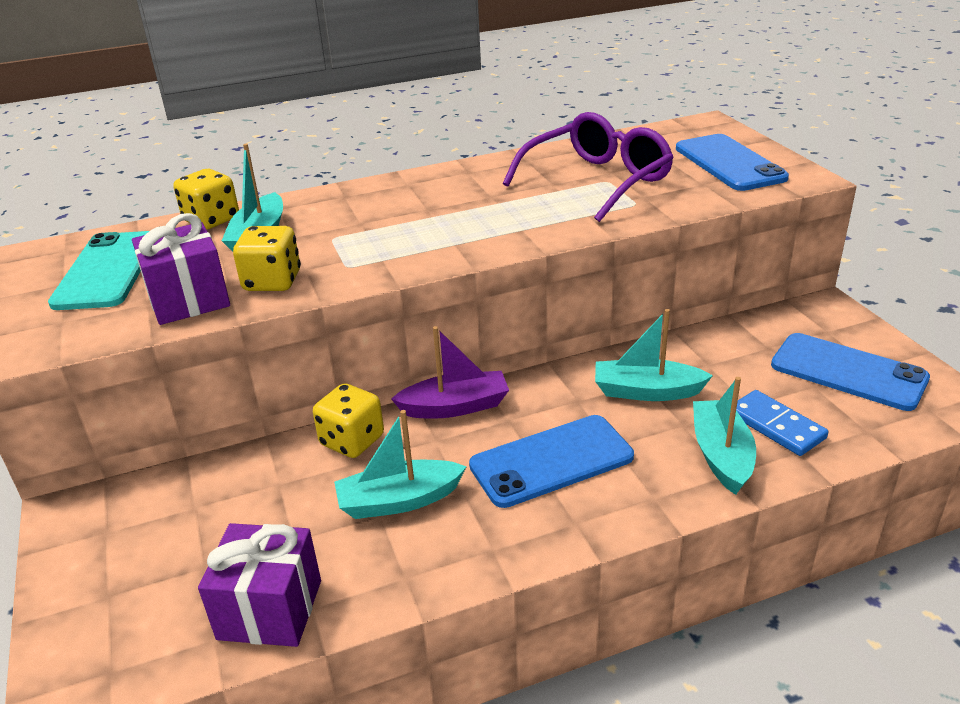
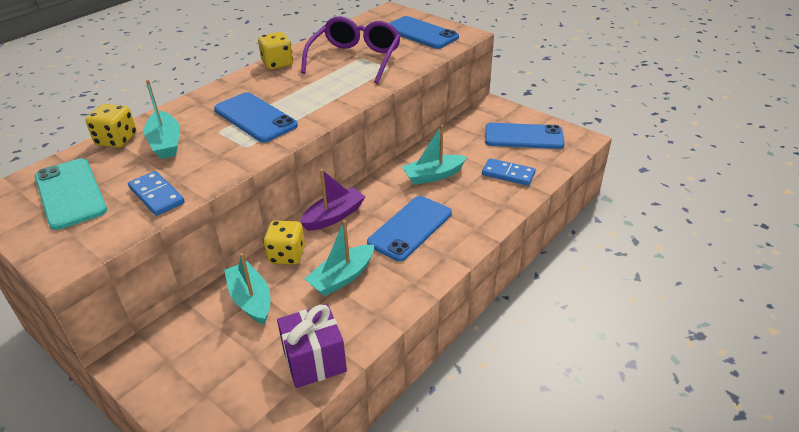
camera: 30 degrees left, 5 degrees up
purple gift [132,213,230,325] -> blue domino [128,171,185,216]
yellow dice [233,226,301,291] -> yellow dice moved to [258,32,293,70]
turquoise boat [693,377,756,495] -> turquoise boat moved to [224,253,270,325]
none -> blue phone [214,92,298,142]

